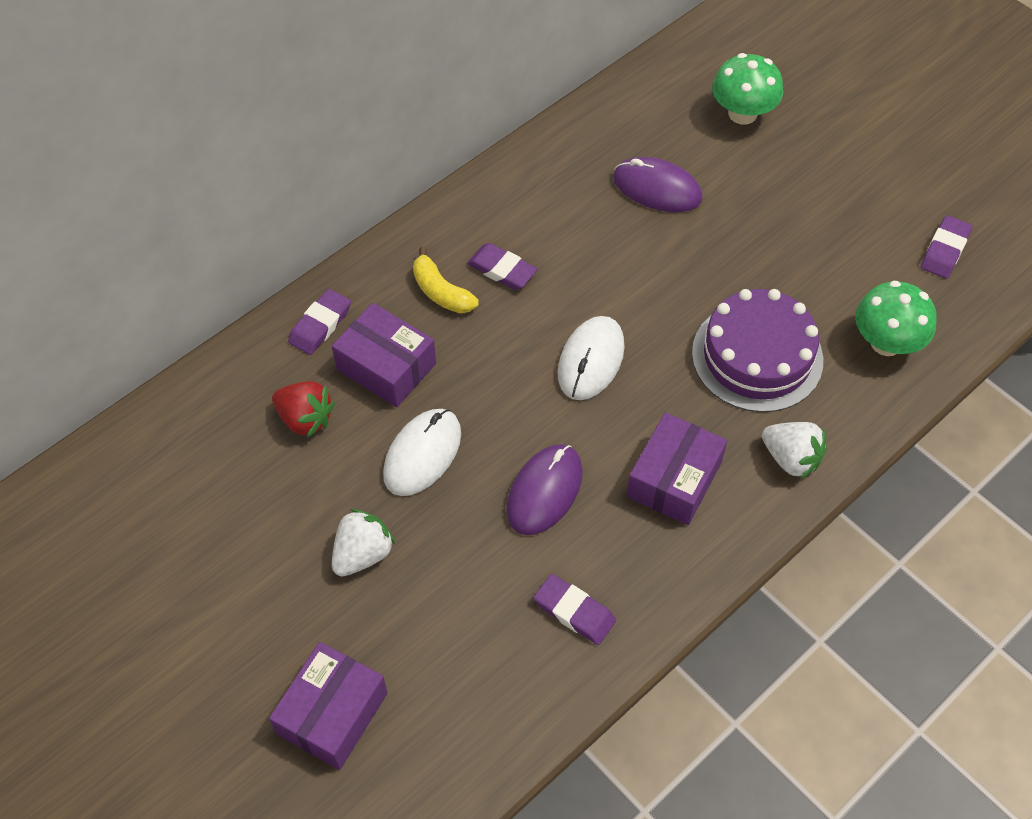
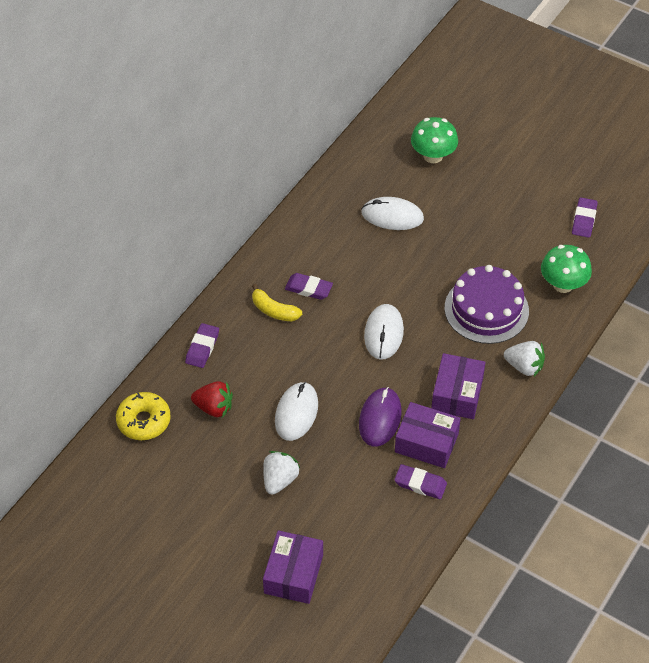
camera: 15 degrees left, 5 degrees down
purple box [332,303,436,407] -> purple box moved to [395,402,461,468]
purple mouse [613,157,703,212] -> white mouse [361,197,424,230]
none -> yellow donut [116,392,171,440]

